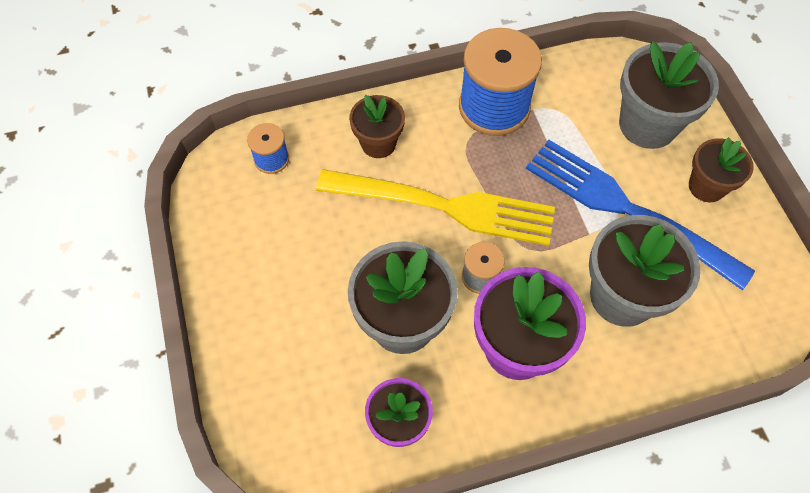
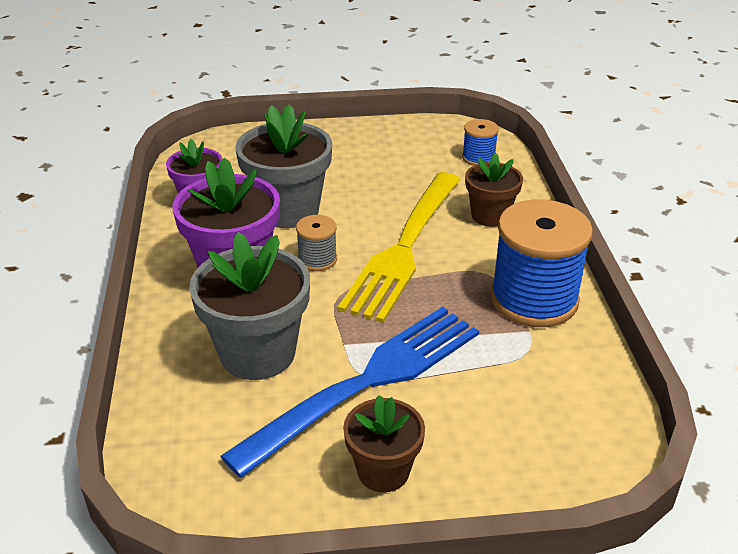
camera: 100 degrees right, 25 degrees down
grey flower pot [619,42,719,149] -> none

